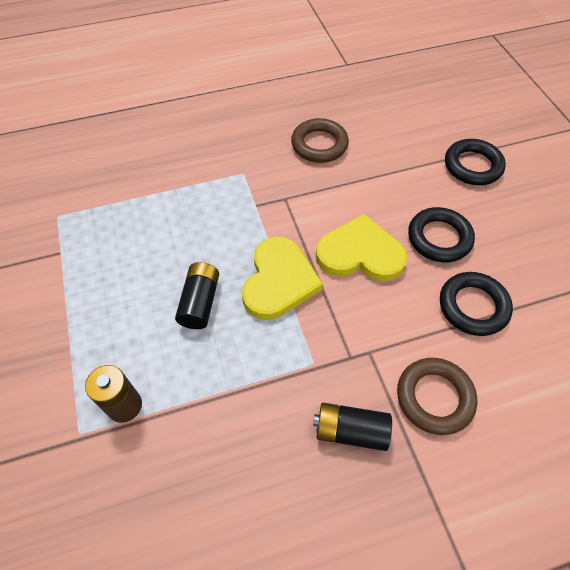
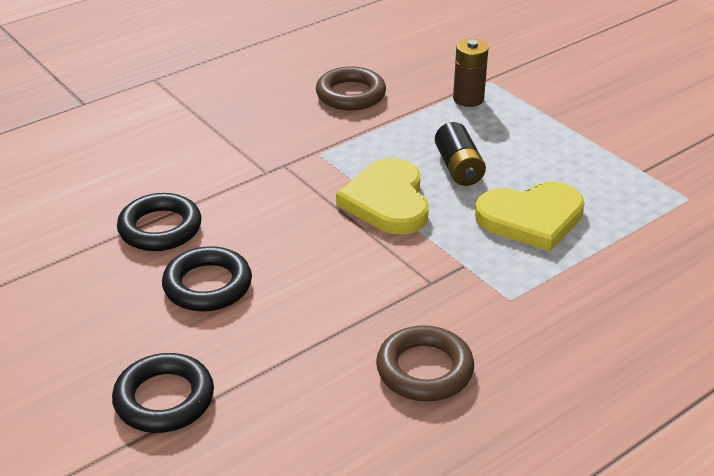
camera: 160 degrees right, 20 degrees down
black battery [313,403,392,451] -> none
yellow heart [316,214,407,281] -> yellow heart moved to [475,182,584,252]
brown ring [397,358,477,435] -> brown ring moved to [316,66,386,110]

